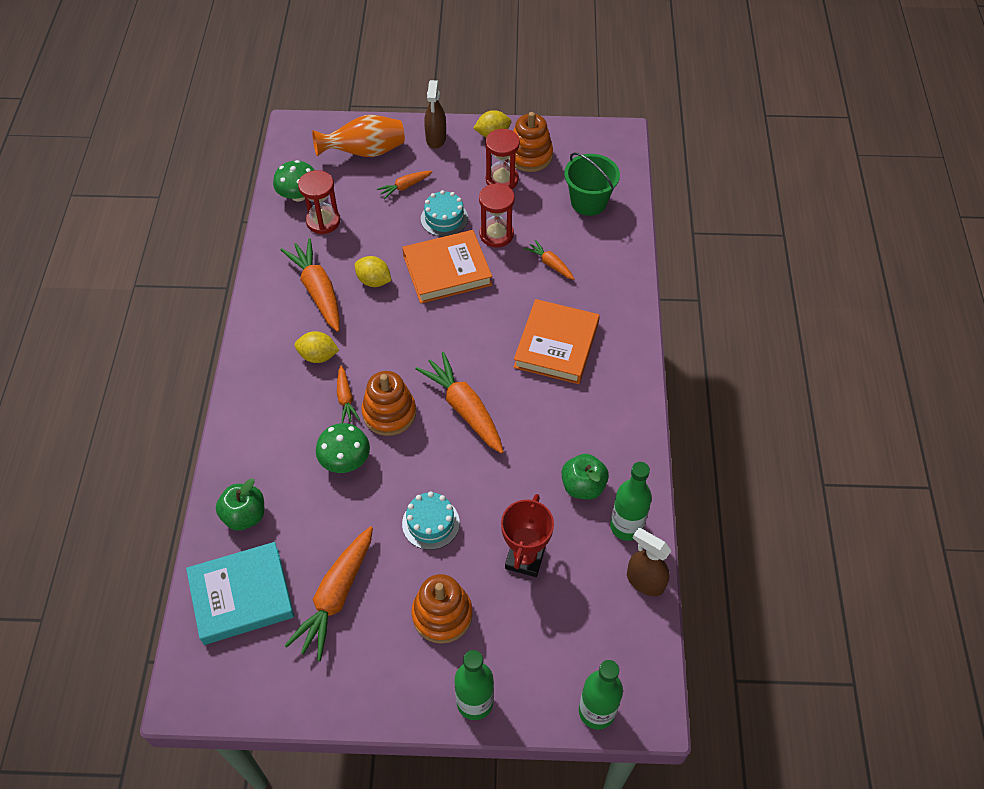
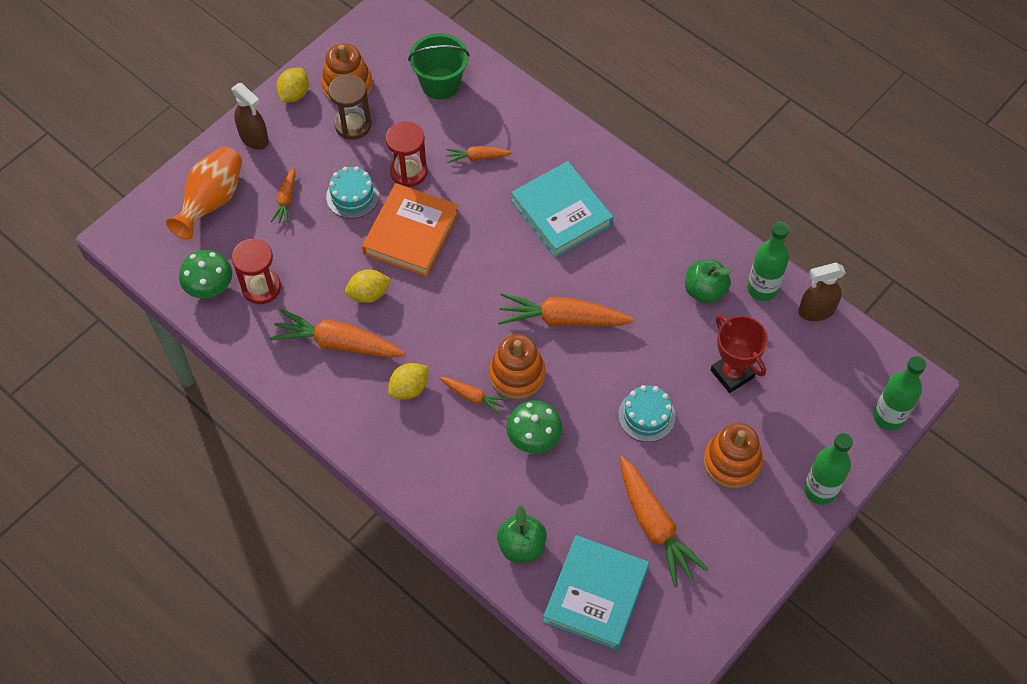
camera: 50 degrees left, 5 degrees up
red hourglass [485,129,520,189] -> brown hourglass [328,74,371,140]
orange book [514,299,600,384] -> turquoise book [511,161,613,257]

